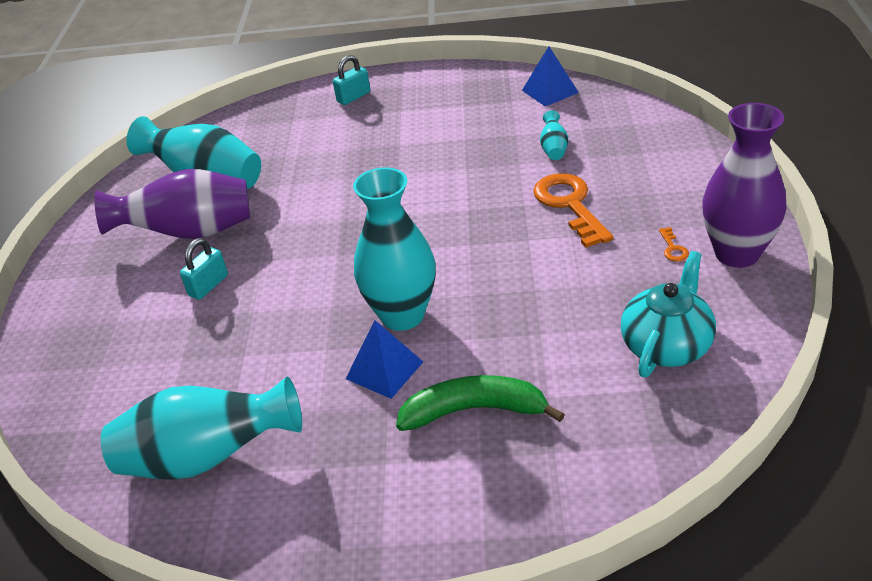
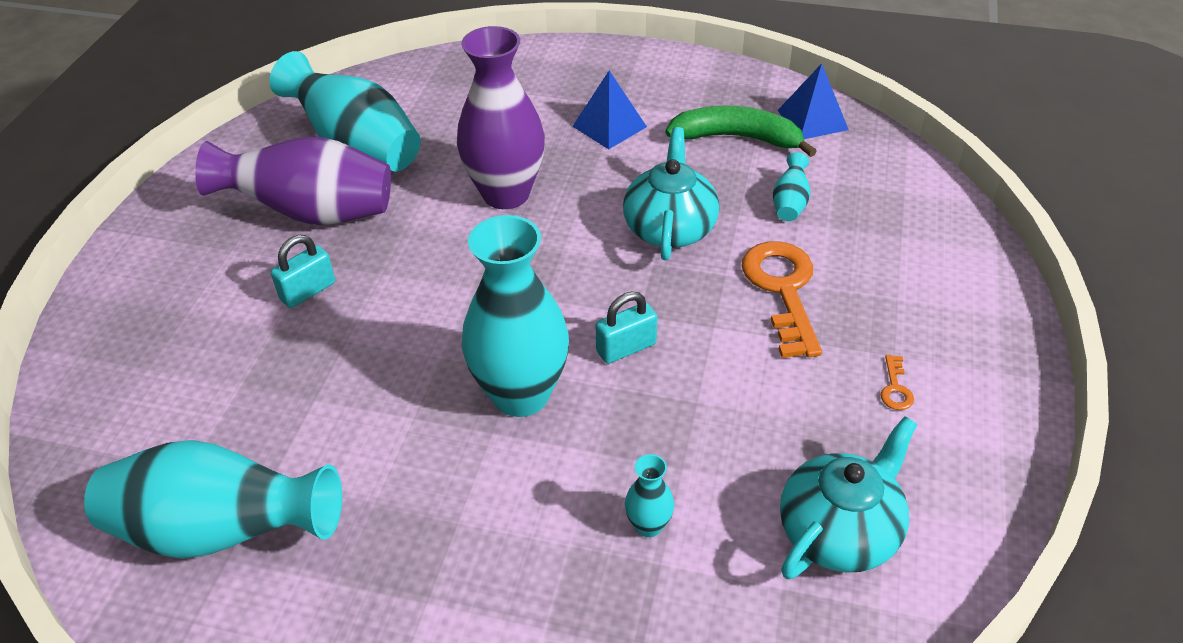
camera: 10 degrees right, 5 degrees up
turquoise padlock [333,55,370,105] -> turquoise padlock moved to [596,292,657,364]
blue pyramid [346,320,423,399] -> blue pyramid moved to [572,71,647,149]
green banana [396,375,565,431] -> green banana moved to [666,105,817,157]
purple vase [702,103,787,268] -> purple vase moved to [457,26,545,209]
none -> turquoise teapot [623,127,719,260]
none -> turquoise vase [625,454,674,537]

